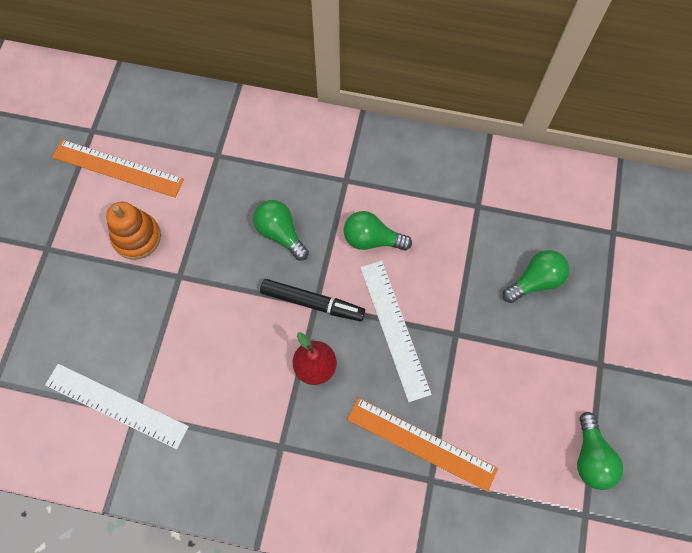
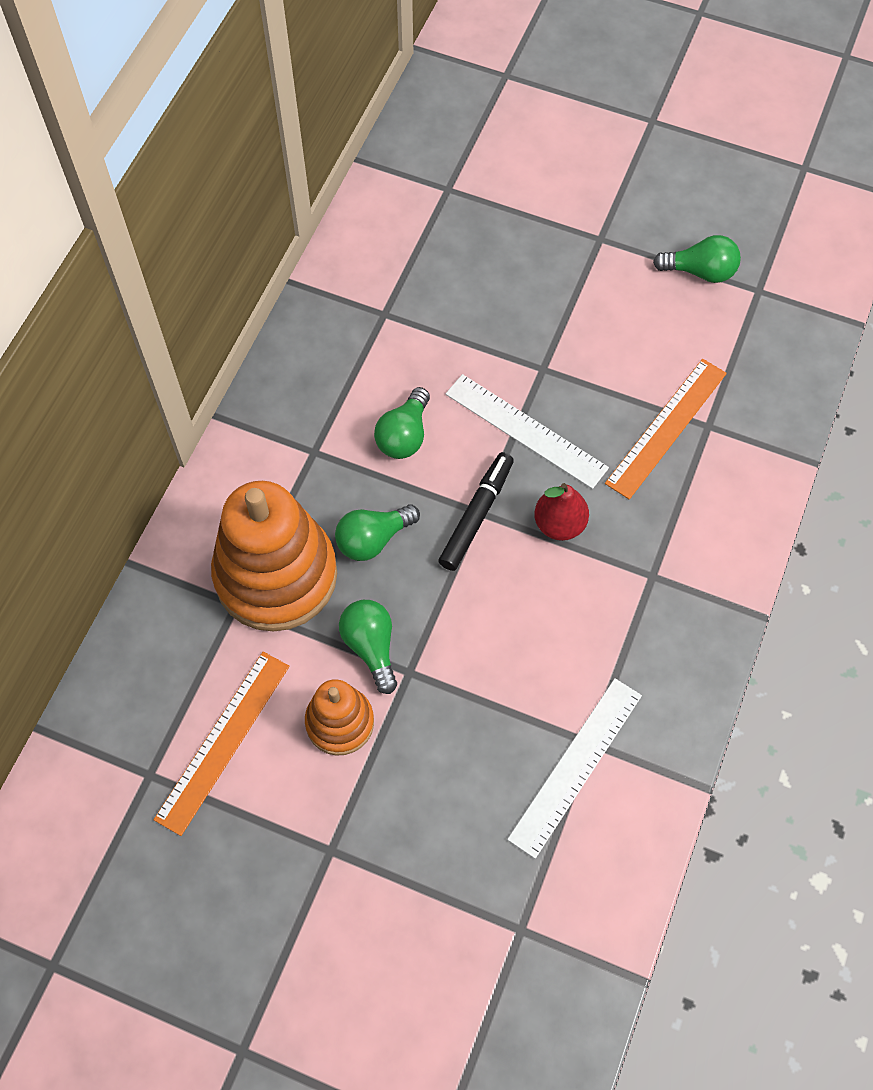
camera: 80 degrees left, 5 degrees down
white ruler [360,261,432,402] -> white ruler turned 45 degrees clockwise [446,374,609,489]
green light bulb [503,250,570,303] -> green light bulb moved to [339,600,397,694]
none -> orange stacking toy [211,481,337,631]

